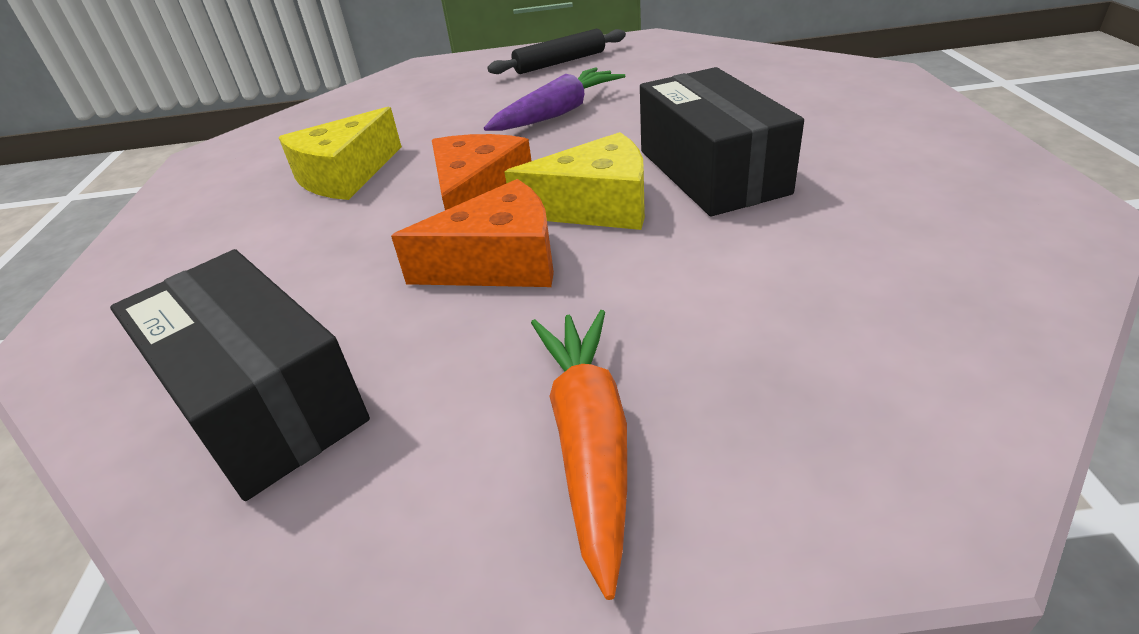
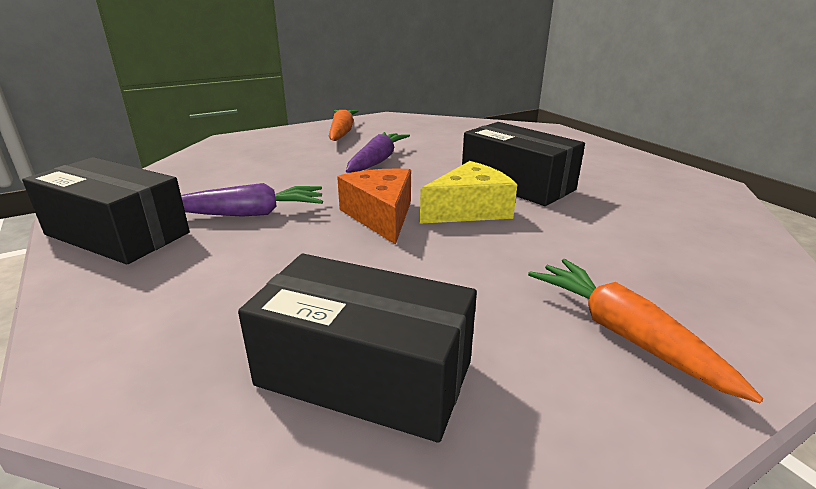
camera: 30 degrees left, 10 degrees down
yellow cheese [279,107,402,200] -> purple carrot [181,183,323,217]
orange cheese [391,179,554,287] -> none
black rolling pin [487,29,626,74] -> orange carrot [329,110,358,141]
none -> black box [22,157,190,264]

